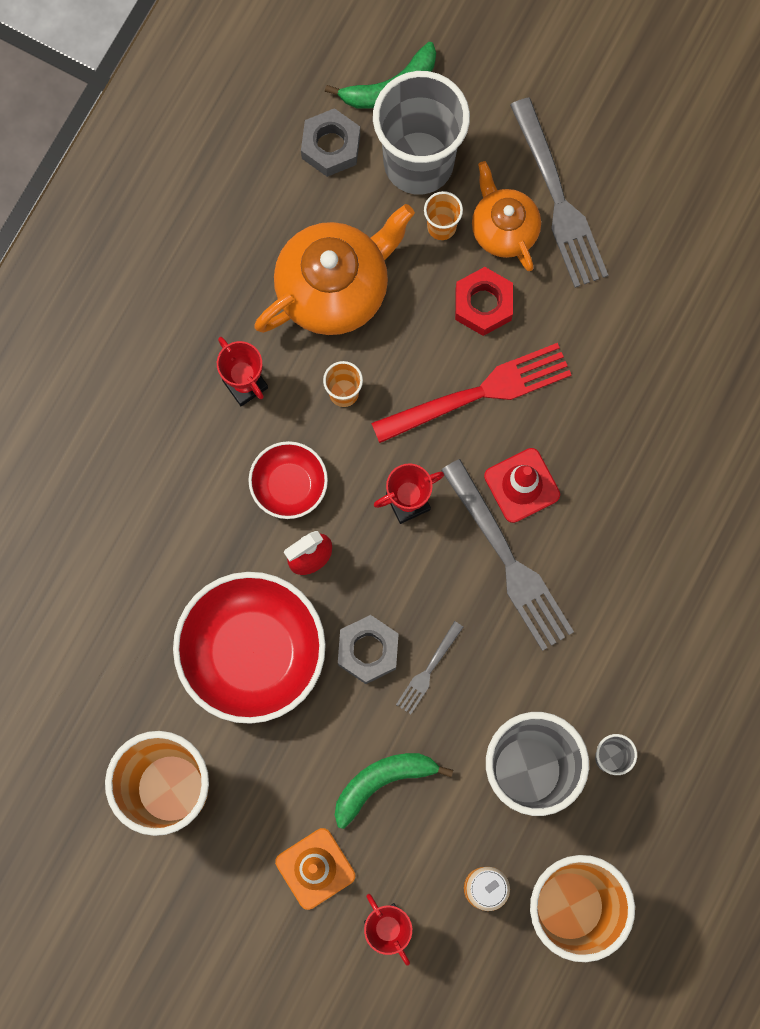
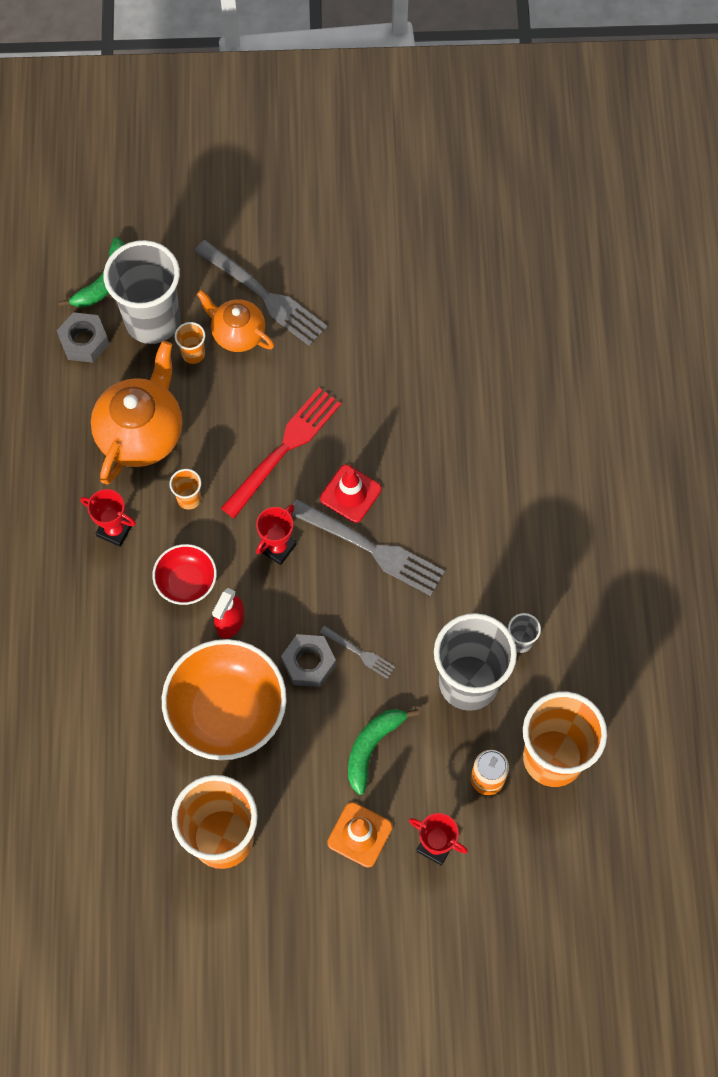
camera: 30 degrees left, 10 degrees down
red bowl [173,572,326,724] -> orange bowl [162,639,287,760]
grey fork [396,621,463,714] -> grey fork turned 60 degrees counterclockwise [320,625,395,679]
red nut [455,267,513,336] -> none

